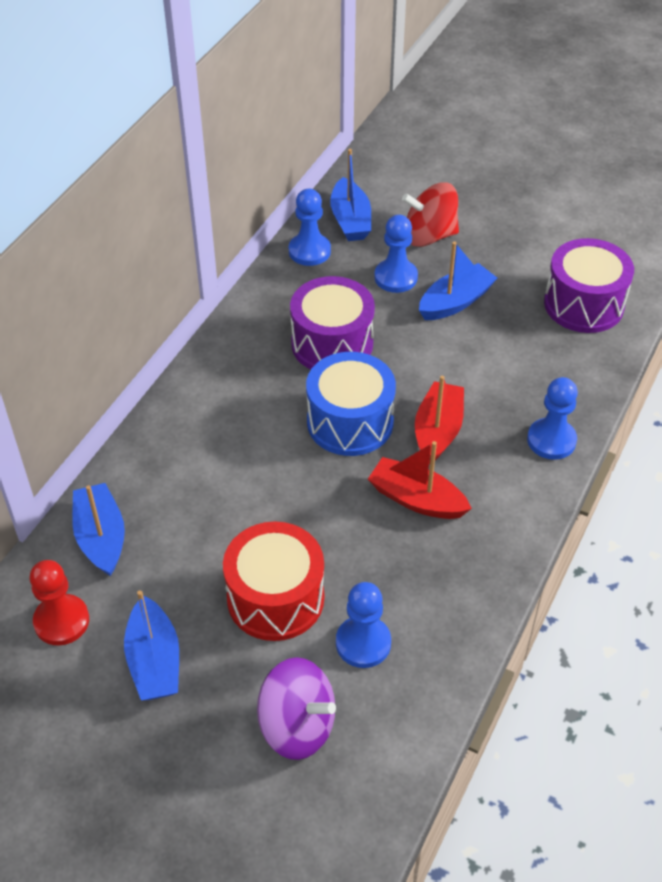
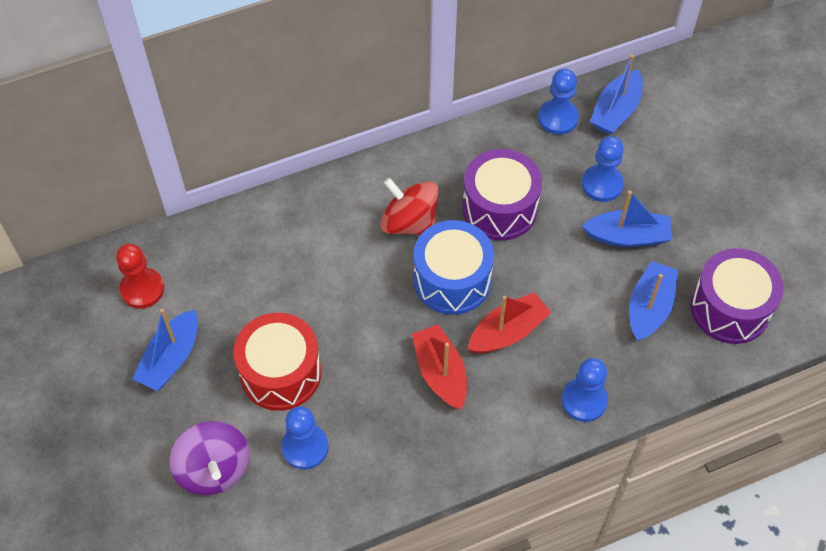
camera: 40 degrees right, 10 degrees up
blue boat [72,483,125,576] -> blue boat moved to [629,261,678,342]
red spinning top [402,183,459,247] -> red spinning top moved to [380,178,439,235]

